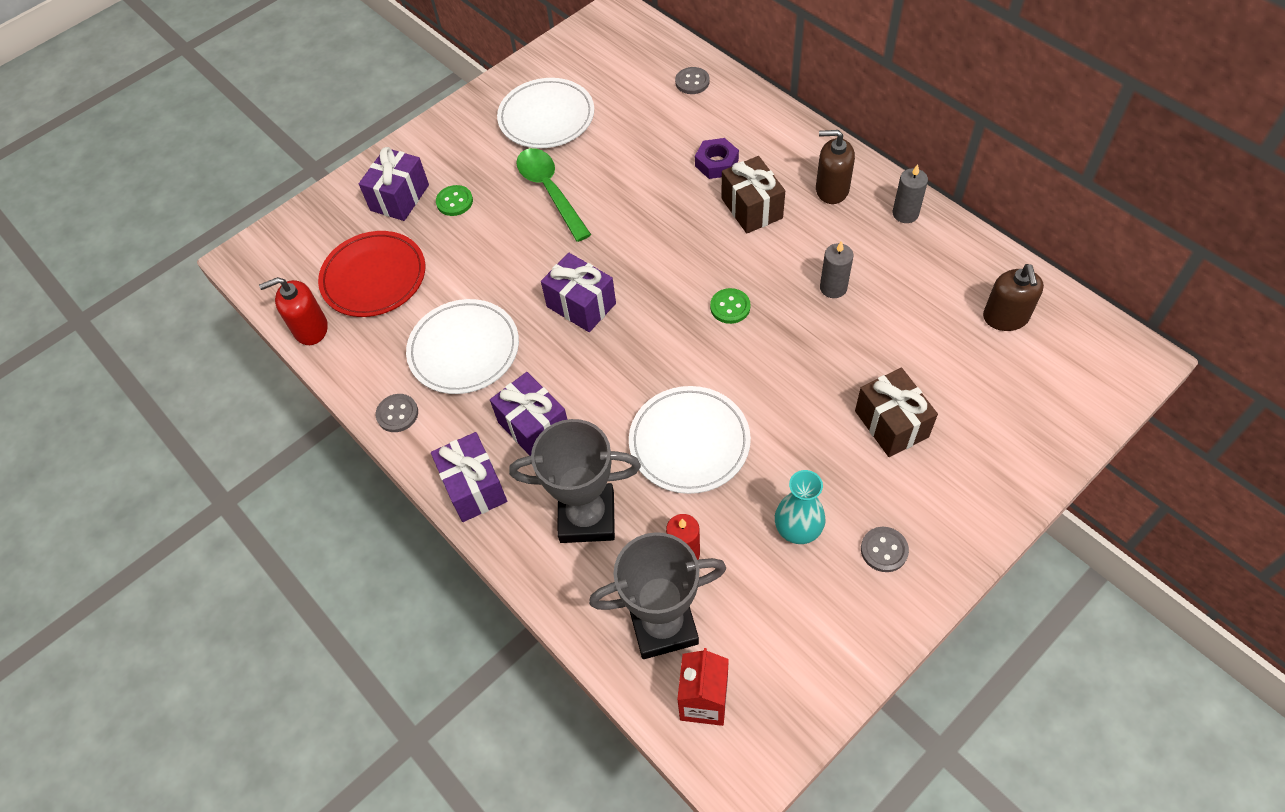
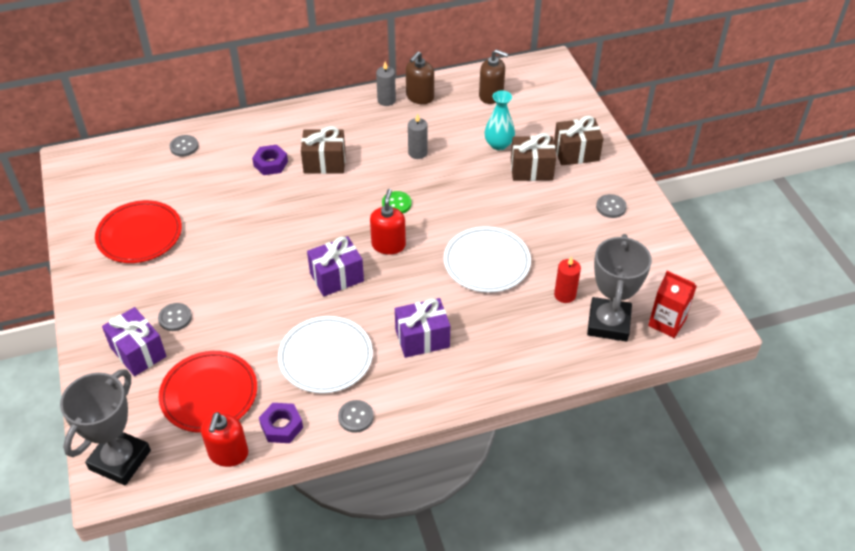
camera: 70 degrees left, 10 degrees down
purple gift [431,432,507,522] -> none
green button [436,185,473,216] -> grey button [158,303,192,331]
white plate [497,78,594,148] -> red plate [95,200,182,263]
grey trophy [509,419,641,543] -> grey trophy moved to [60,369,151,485]
green spoon [516,148,591,242] -> none
turquoise vase [775,470,826,544] -> turquoise vase moved to [485,91,515,150]
brown soap dispenser [816,130,855,204] -> brown soap dispenser moved to [406,51,434,104]
none -> purple nut [259,403,303,443]
none -> red soap dispenser [370,189,406,255]
none -> brown gift [554,116,603,165]

